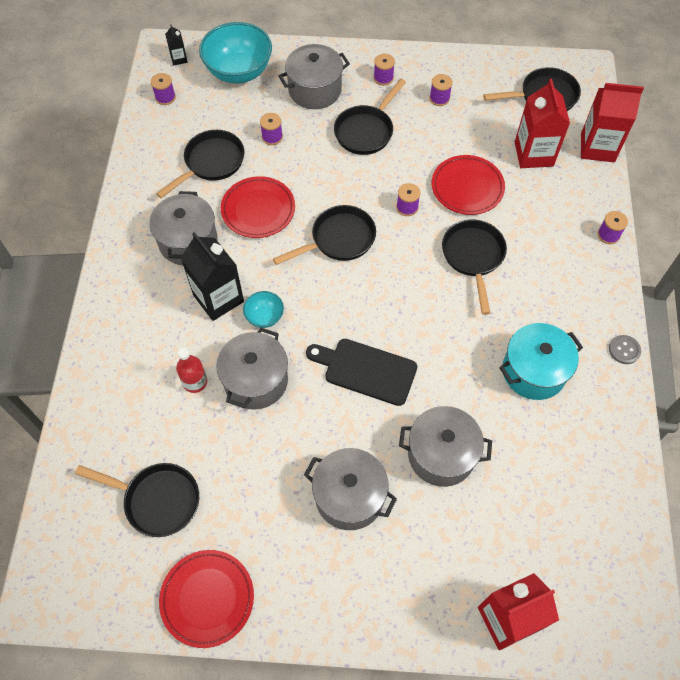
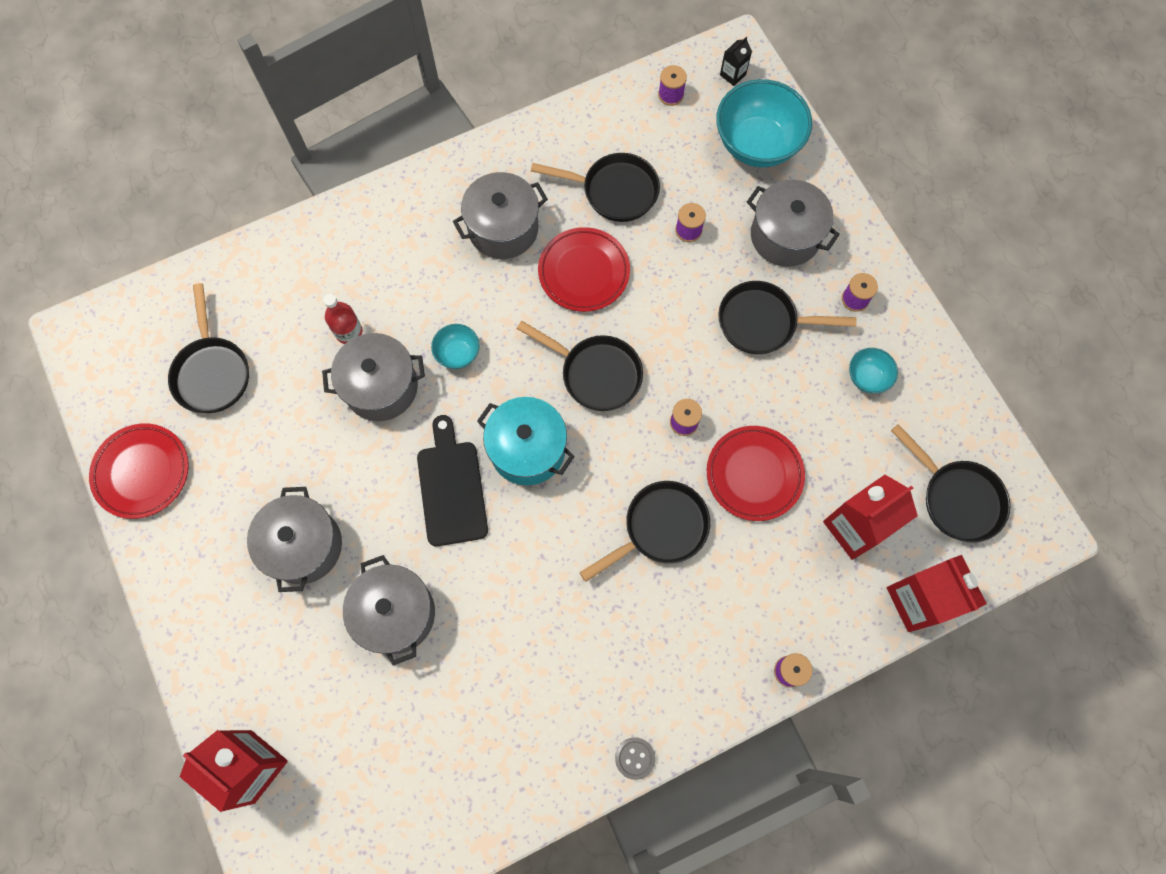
camera: 60 degrees right, 10 degrees up
black carton [181,232,244,321] -> none
purple spool [430,74,453,106] -> turquoise bowl [849,348,898,393]
turquoise pot [499,323,583,400] -> turquoise pot moved to [477,397,575,486]

